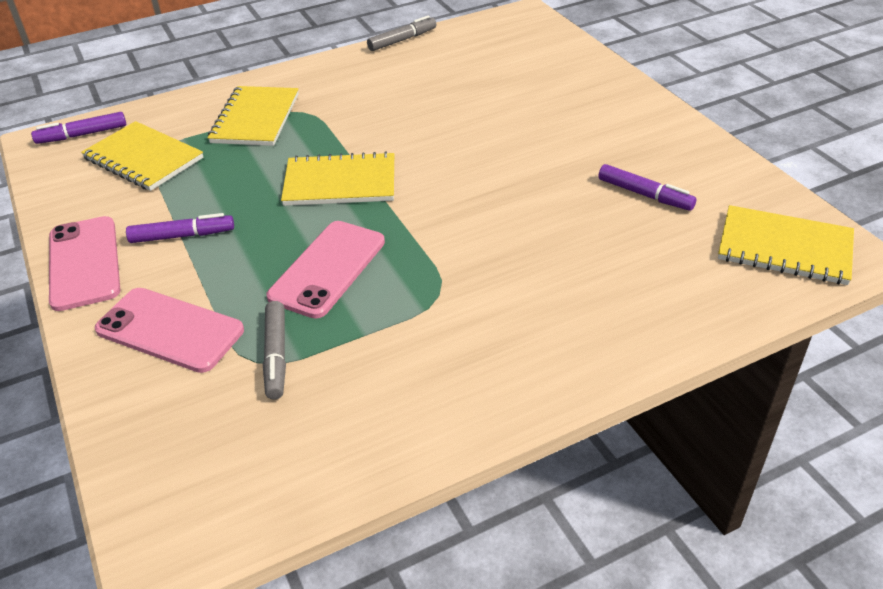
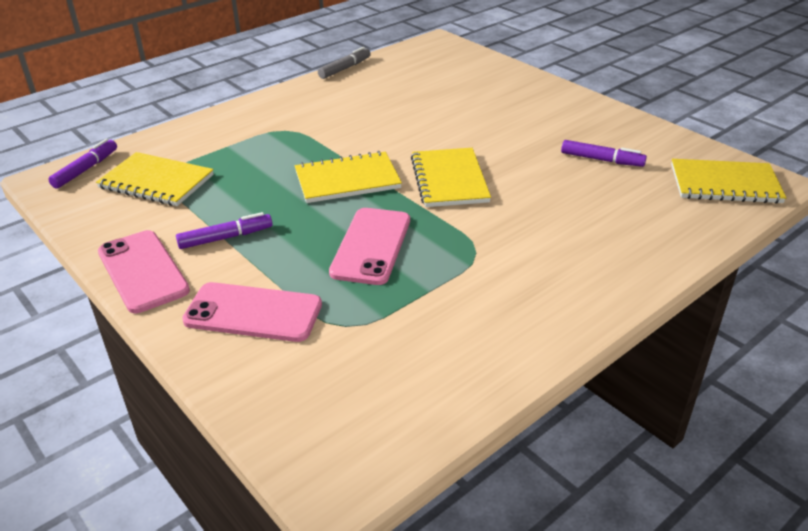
camera: 15 degrees left, 5 degrees down
purple marker [31,112,126,144] -> purple marker turned 150 degrees clockwise [48,139,117,189]
yellow notebook [208,86,299,146] -> yellow notebook moved to [411,148,491,207]
grey marker [263,301,286,399] -> none

